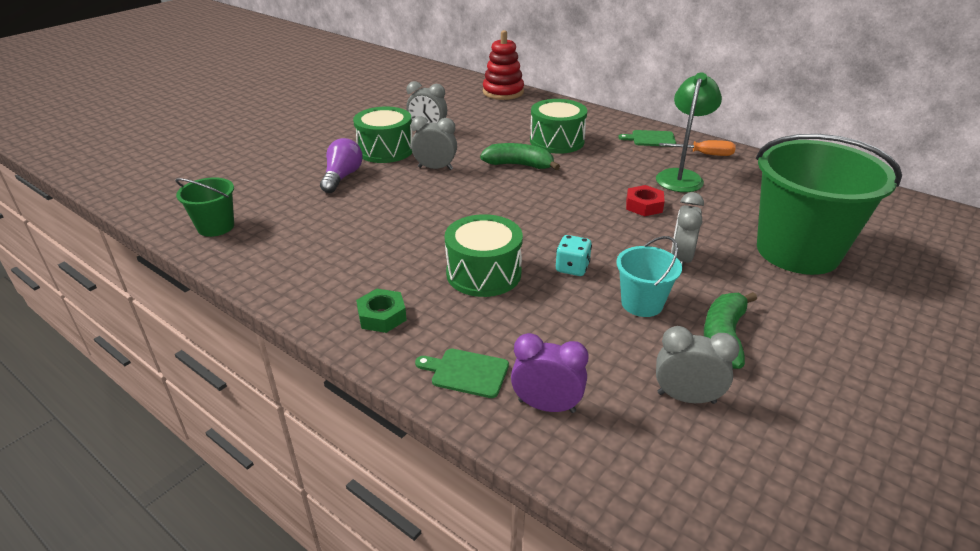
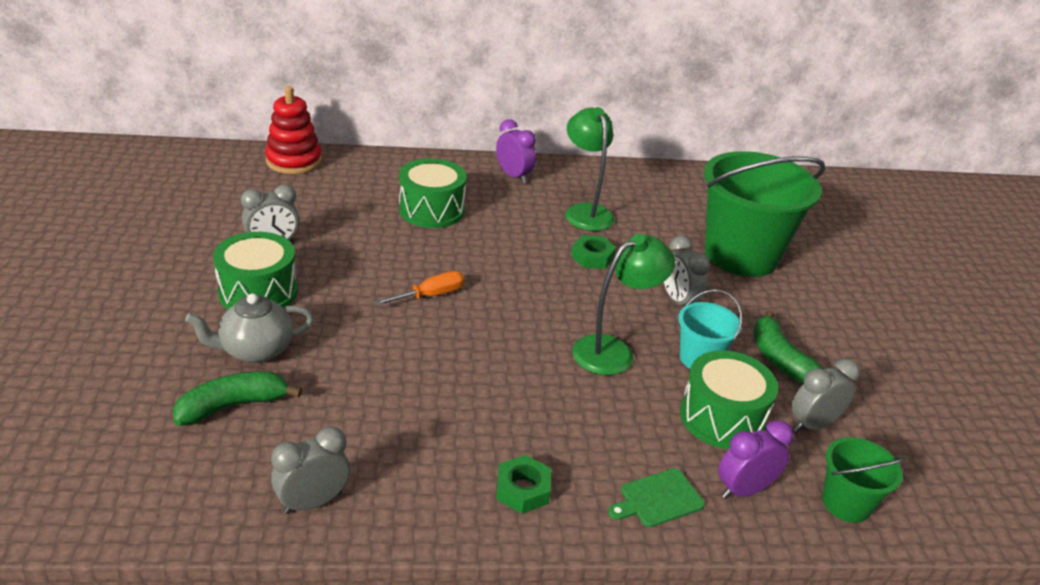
camera: 45 degrees left, 0 degrees up
green bucket [175,177,234,237] -> green bucket moved to [822,437,905,523]
purple light bulb [320,138,363,193] -> grey teapot [185,293,314,363]
grey clock [411,116,457,170] -> grey clock moved to [271,427,350,514]
green drum [445,214,523,297] -> green drum moved to [680,351,778,449]
green banana [480,143,560,170] -> green banana moved to [173,371,302,426]
turquoise dice [556,235,592,276] -> green lamp [572,234,675,375]
green cutting board [618,130,676,147] -> purple clock [496,119,536,183]
red nut [626,185,665,216] -> green nut [571,235,616,269]
orange screwdriver [659,140,735,156] -> orange screwdriver moved to [373,271,464,306]

